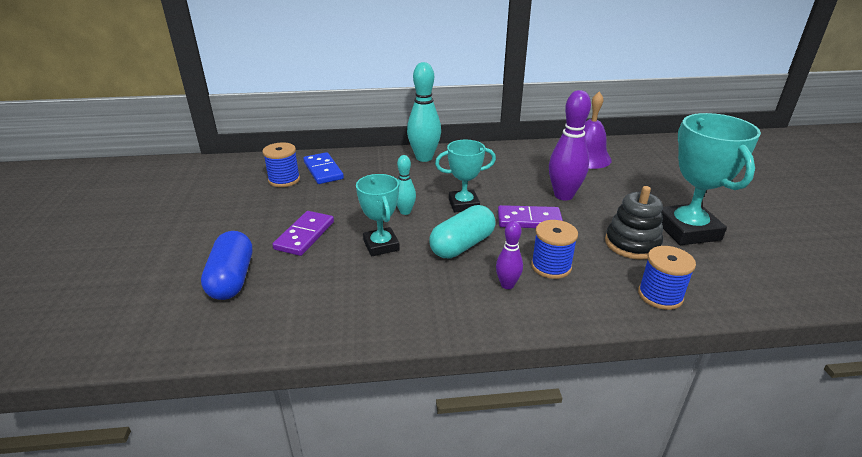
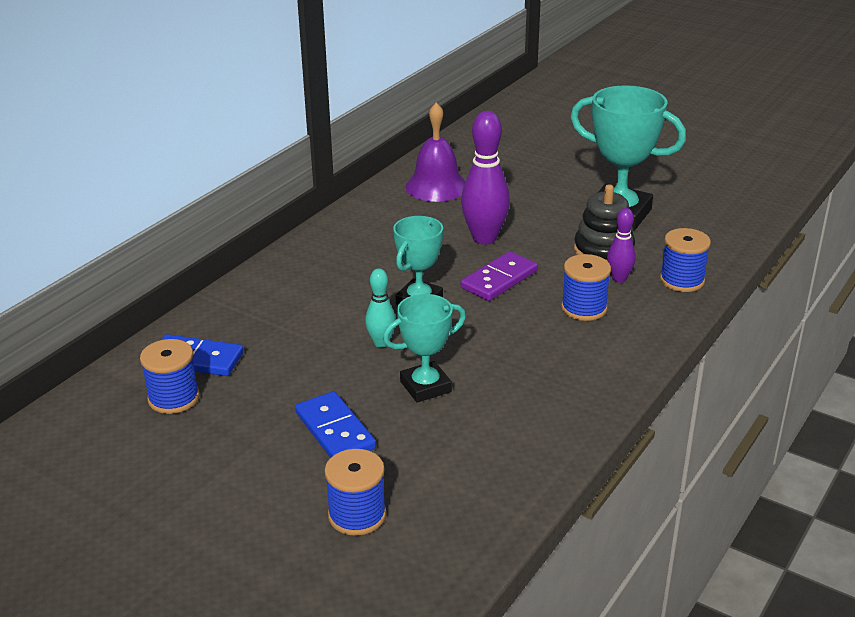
camera: 50 degrees left, 0 degrees up
blue capsule [201,231,252,300] -> blue spool [324,449,386,536]
purple domino [272,211,334,256] -> blue domino [295,391,376,458]
turquoise trophy [356,174,400,256] -> turquoise trophy turned 45 degrees counterclockwise [383,294,466,403]
turquoise bowling pin [407,62,441,162] -> none
turquoise capsule [429,205,496,258] -> none
purple bowling pin [496,221,523,289] -> purple bowling pin moved to [607,208,636,283]

